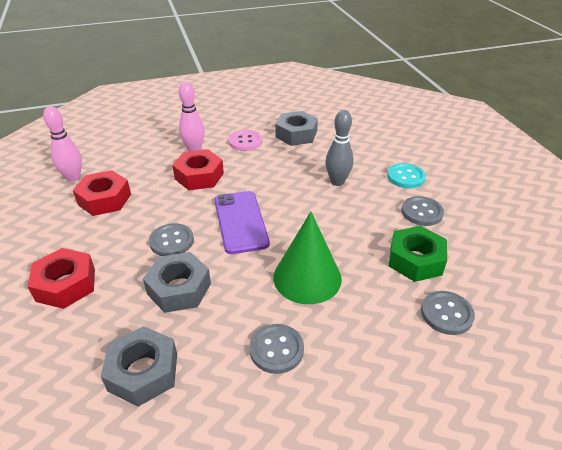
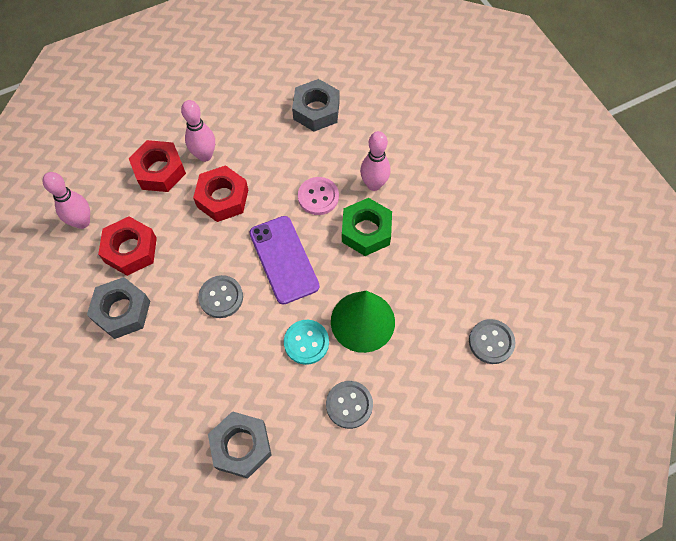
camera: 10 degrees left, 25 degrees up
red nut [28,248,95,309] -> red nut moved to [129,140,186,192]
grey nut [143,252,211,313] -> grey nut moved to [87,277,150,339]
pink button [228,130,262,151] -> pink button moved to [298,177,339,215]
grey bowling pin [325,110,353,186] -> pink bowling pin [360,131,391,191]
turquoise button [387,163,426,189] -> turquoise button moved to [284,320,329,365]
green nut [389,226,447,282] -> green nut moved to [342,198,392,256]
grey button [402,196,444,226] -> none

